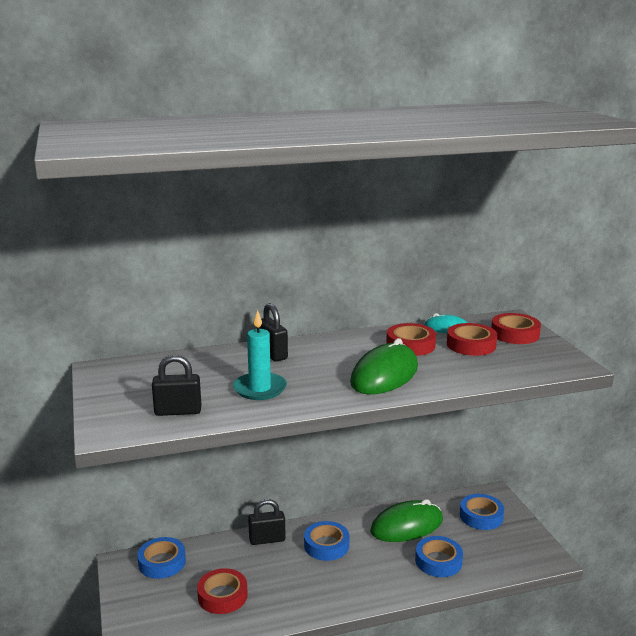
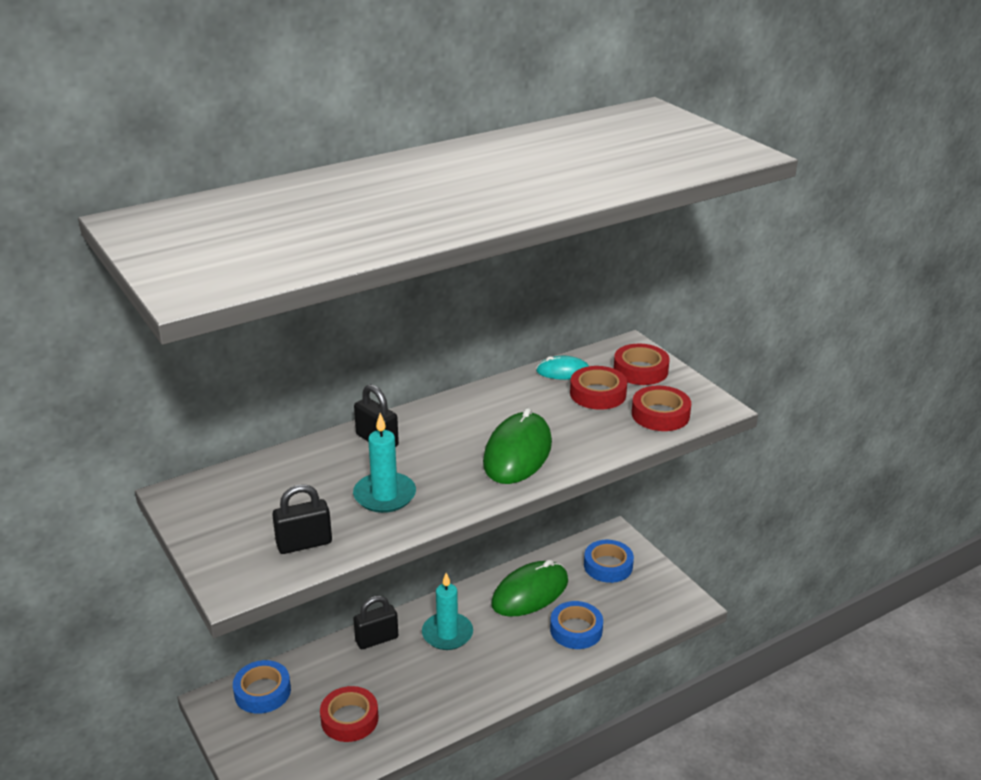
camera: 15 degrees left, 10 degrees up
blue tape [304,521,349,561] -> turquoise candle [422,573,473,650]
red tape [386,323,436,356] -> red tape moved to [632,386,691,431]

